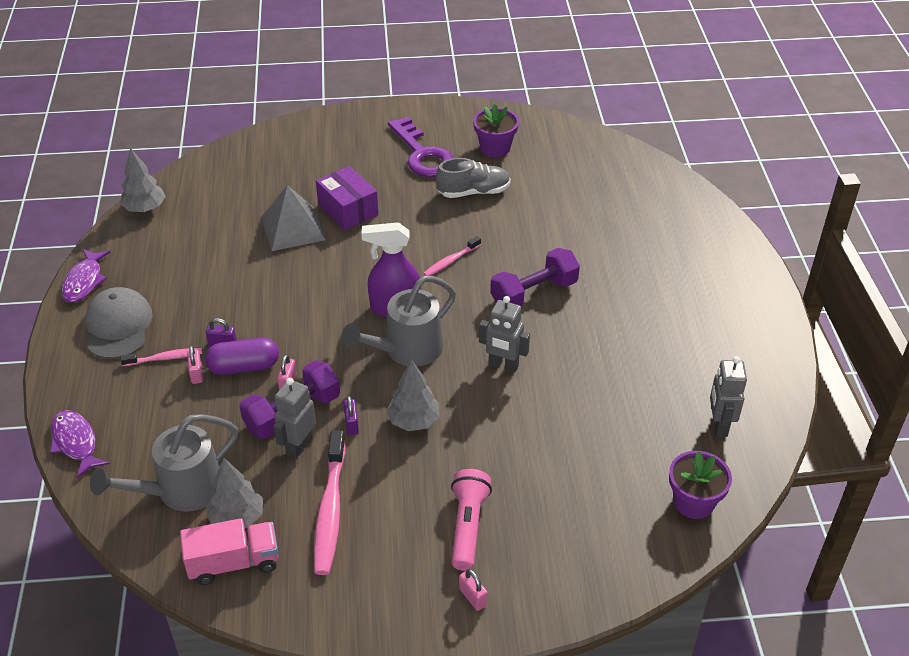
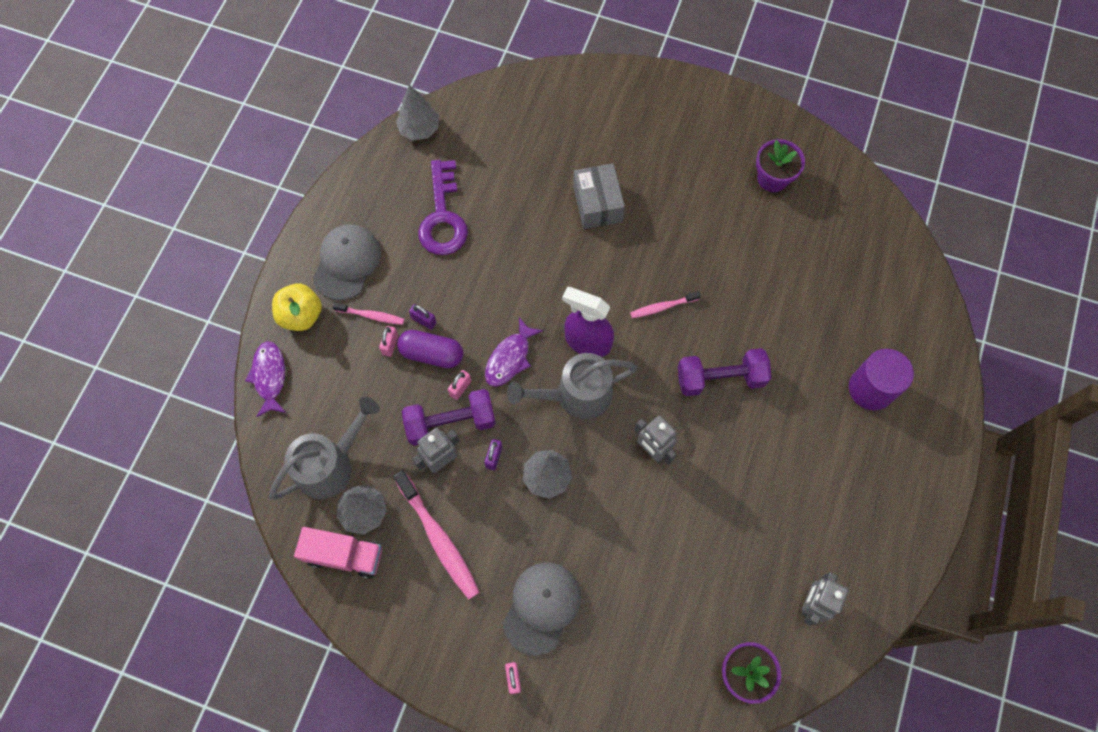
camera: 25 degrees right, 25 degrees up
purple fish [62,249,110,303] -> purple fish moved to [485,317,543,387]
grey watering can [90,414,238,512] -> grey watering can turned 150 degrees clockwise [269,397,380,500]
grey pyramid [261,185,325,251] -> none
pink toothbrush [314,430,346,575] -> pink toothbrush turned 60 degrees counterclockwise [393,470,480,600]
purple box [316,166,379,230] -> grey box [573,163,625,229]
purple key [388,116,454,177] -> purple key moved to [418,160,468,255]
grey shoe [436,158,510,198] -> none
pink flashlight [451,469,492,571] -> grey cap [503,562,581,656]
none -> yellow apple [272,283,322,331]
none -> purple cylinder [849,349,914,410]

